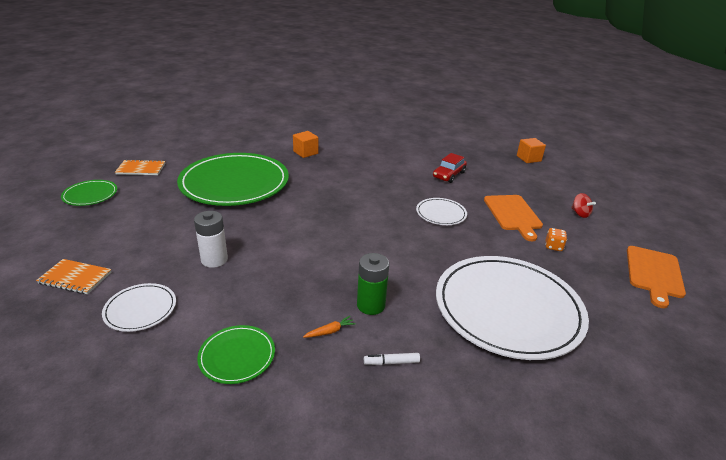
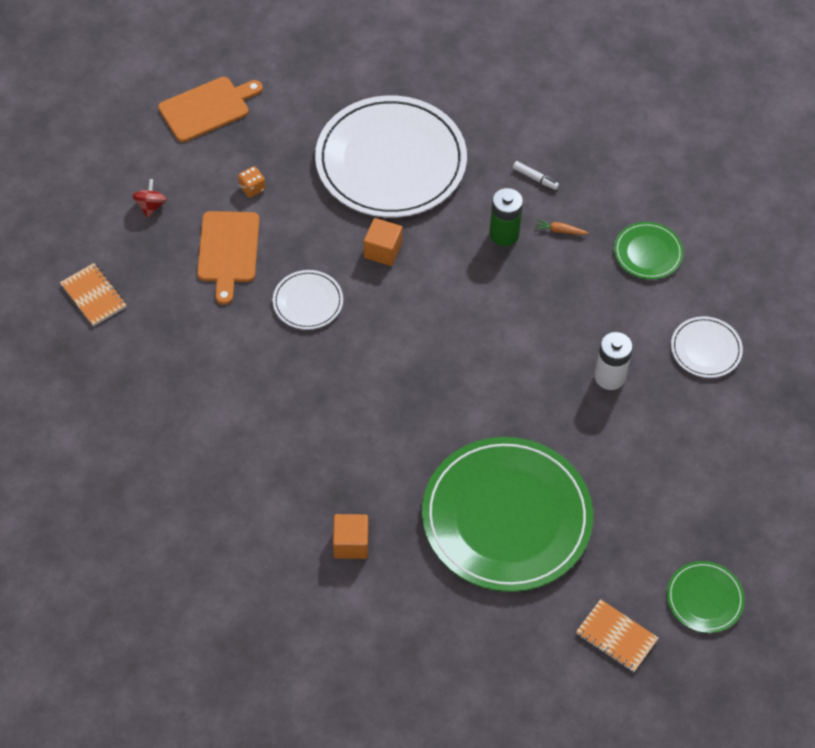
camera: 140 degrees left, 25 degrees up
orange notebook [36,259,111,294] -> orange notebook moved to [60,263,127,327]
red car [433,153,467,183] -> none
orange cutting board [484,195,543,241] -> orange cutting board turned 150 degrees clockwise [197,211,260,305]
orange cube [517,138,546,163] -> orange cube moved to [364,218,403,266]

